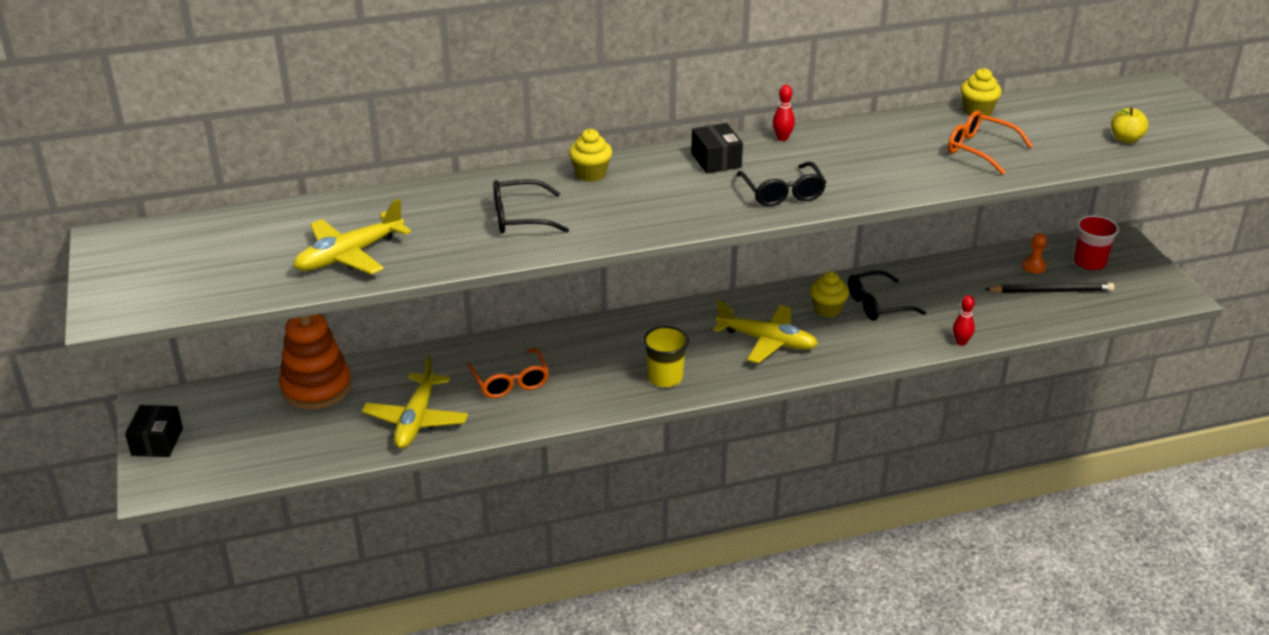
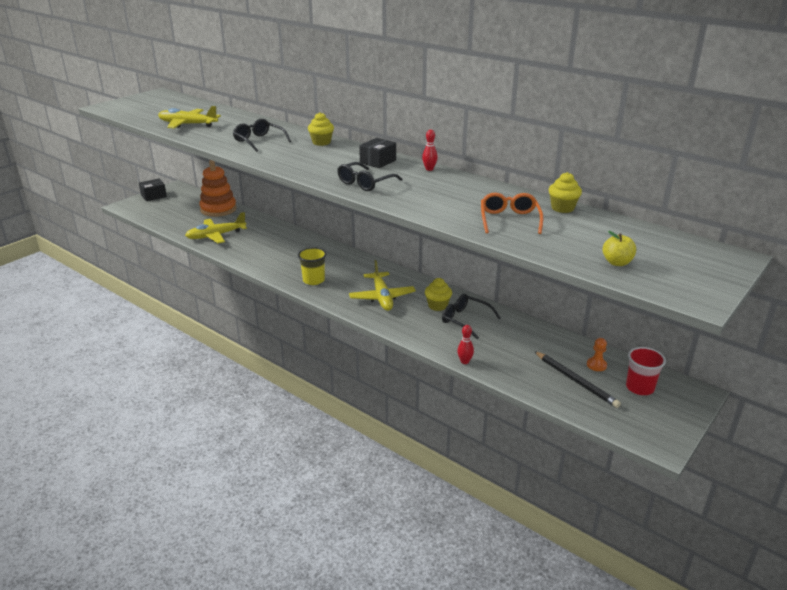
camera: 55 degrees right, 5 degrees down
orange glasses [468,348,549,398] -> none

